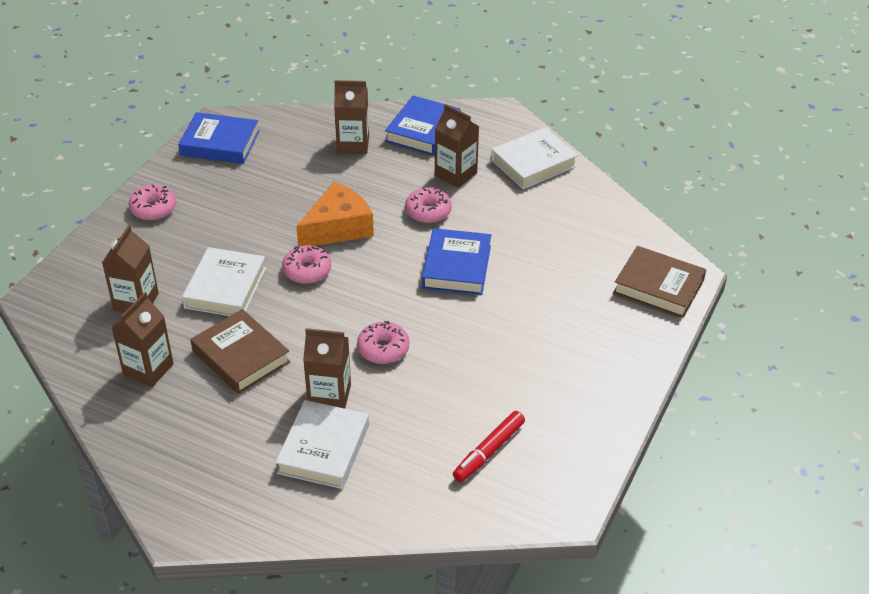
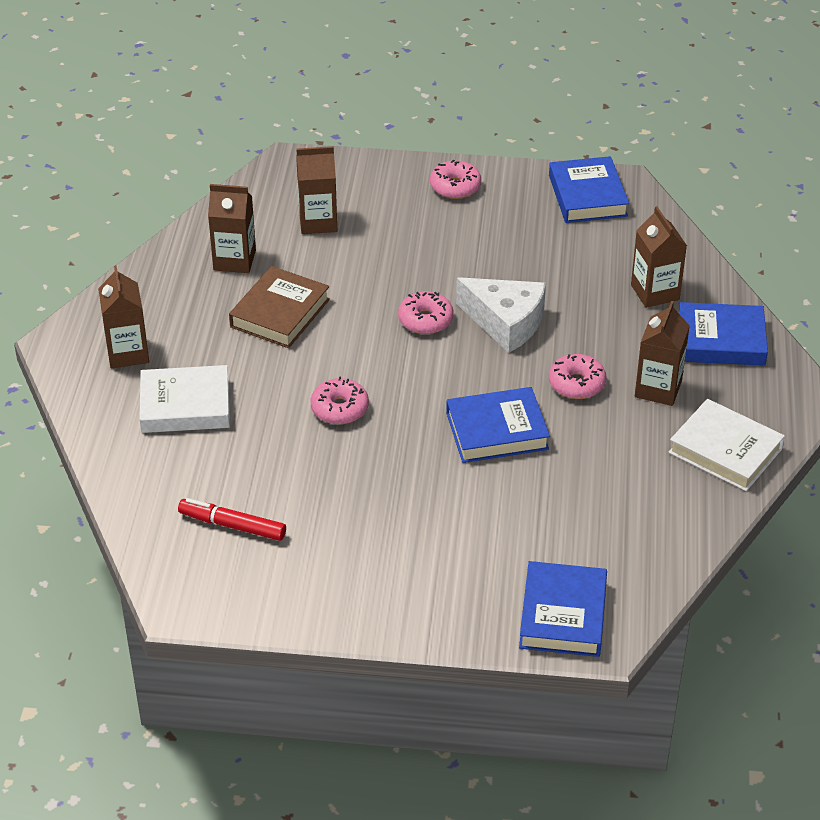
camera: 70 degrees right, 0 degrees up
white book [182,247,266,316] -> none
orange cheese [296,182,374,247] -> white cheese [456,277,546,353]
brown carton [303,328,351,409] -> brown carton moved to [98,265,149,368]
brown book [613,246,706,318] -> blue book [519,561,607,657]

